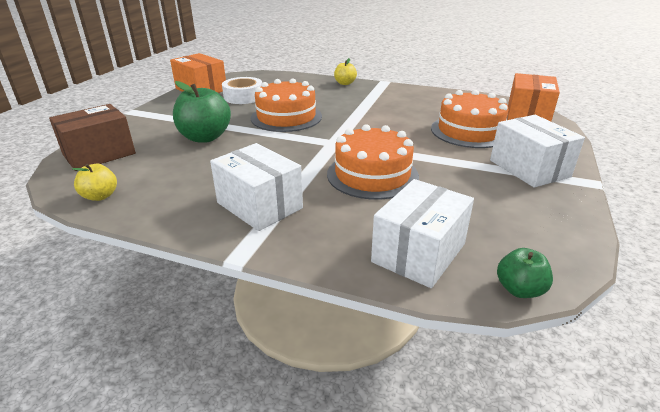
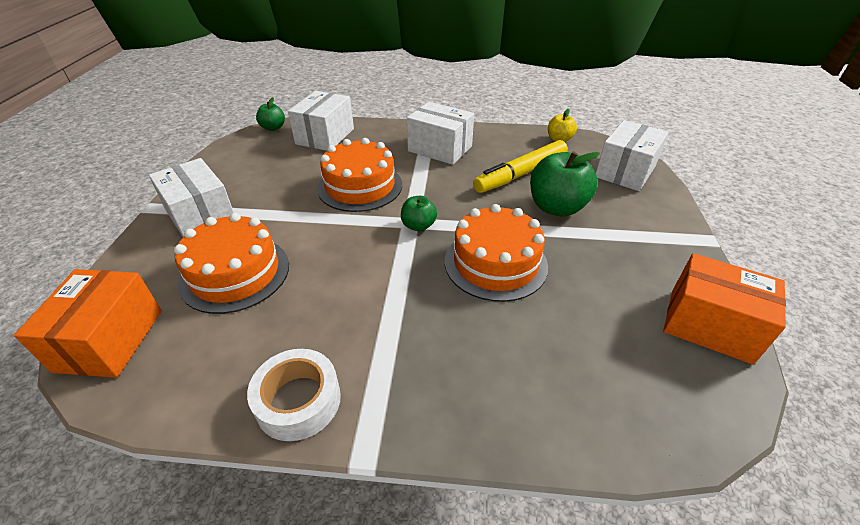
camera: 165 degrees right, 10 degrees up
brown box [49,104,136,171] -> white box [596,120,669,191]
white tape [222,77,262,104] -> white tape moved to [247,349,341,441]
yellow apple [334,58,357,85] -> none
none -> green apple [401,196,437,231]
none -> yellow marker [473,140,568,193]

